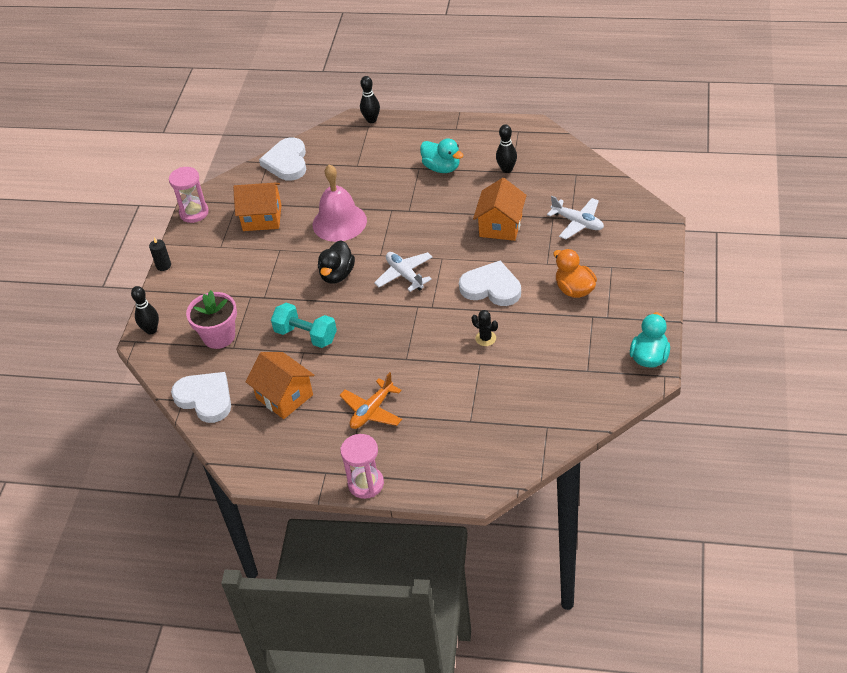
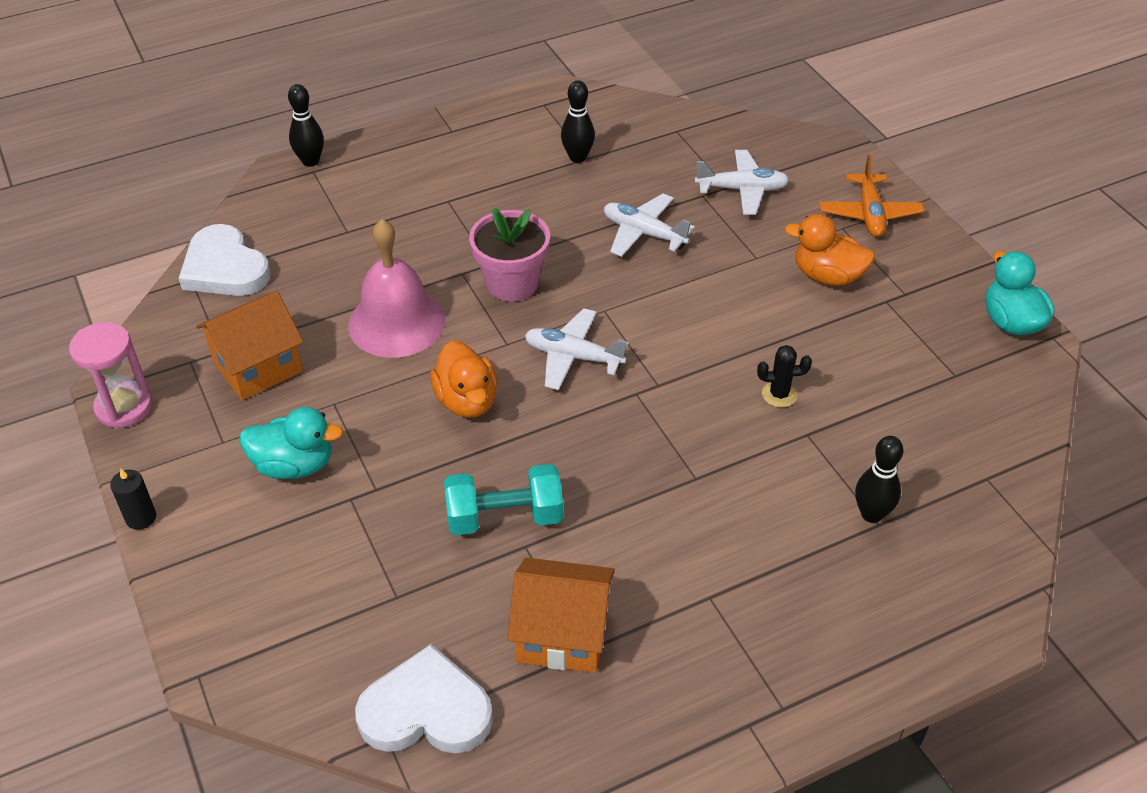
camera: 40 degrees left, 0 degrees up
black bowling pin [131,286,159,334] -> black bowling pin moved to [855,436,904,523]
pink flower pot [186,290,237,349] -> pink flower pot moved to [469,208,550,301]
black duck [318,240,355,284] -> orange duck [430,341,498,418]
orange plane [340,372,402,429] -> orange plane moved to [820,155,925,237]
pink hourglass [340,434,384,499] -> none
turquoise duck [420,138,464,173] -> turquoise duck moved to [239,407,343,479]
white heart [459,261,521,306] -> none
orange house [473,178,527,241] -> white plane [604,194,695,257]

